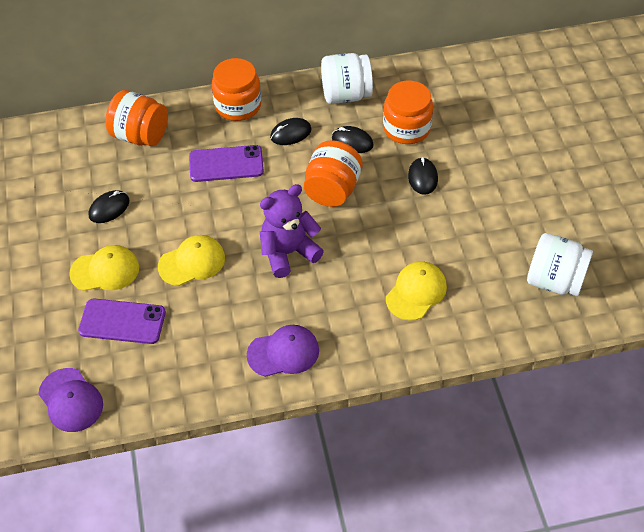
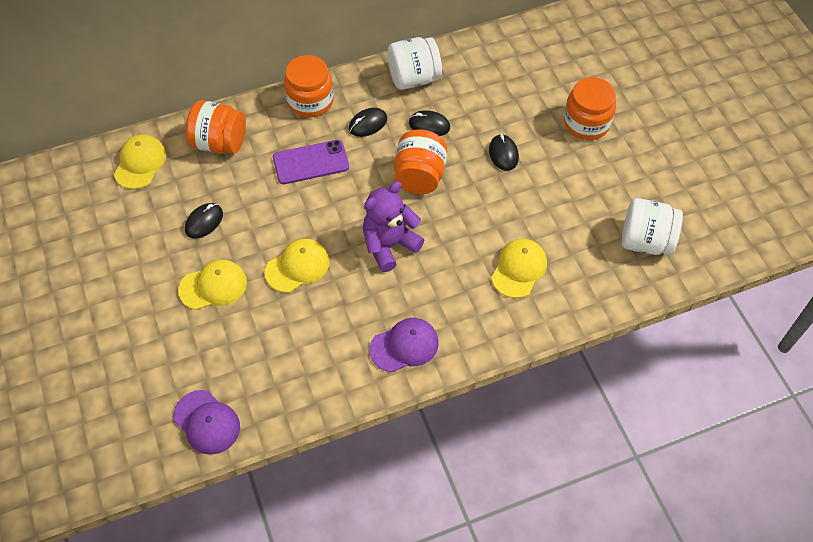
camera: 10 degrees left, 5 degrees up
purple phone [78,298,166,344] -> none
orange jar [383,81,433,144] -> orange jar moved to [564,77,616,140]
none -> yellow cap [114,135,166,189]

